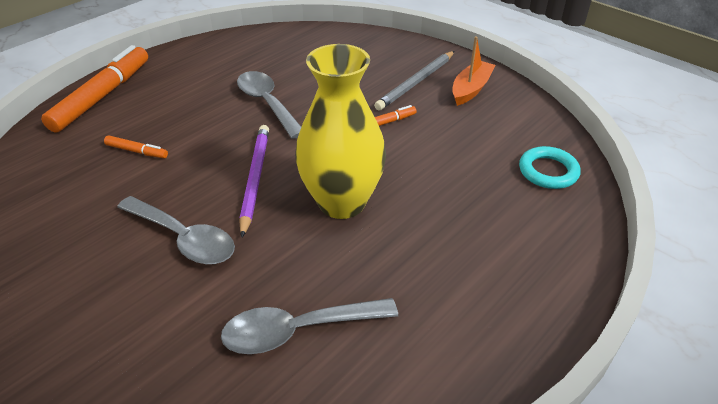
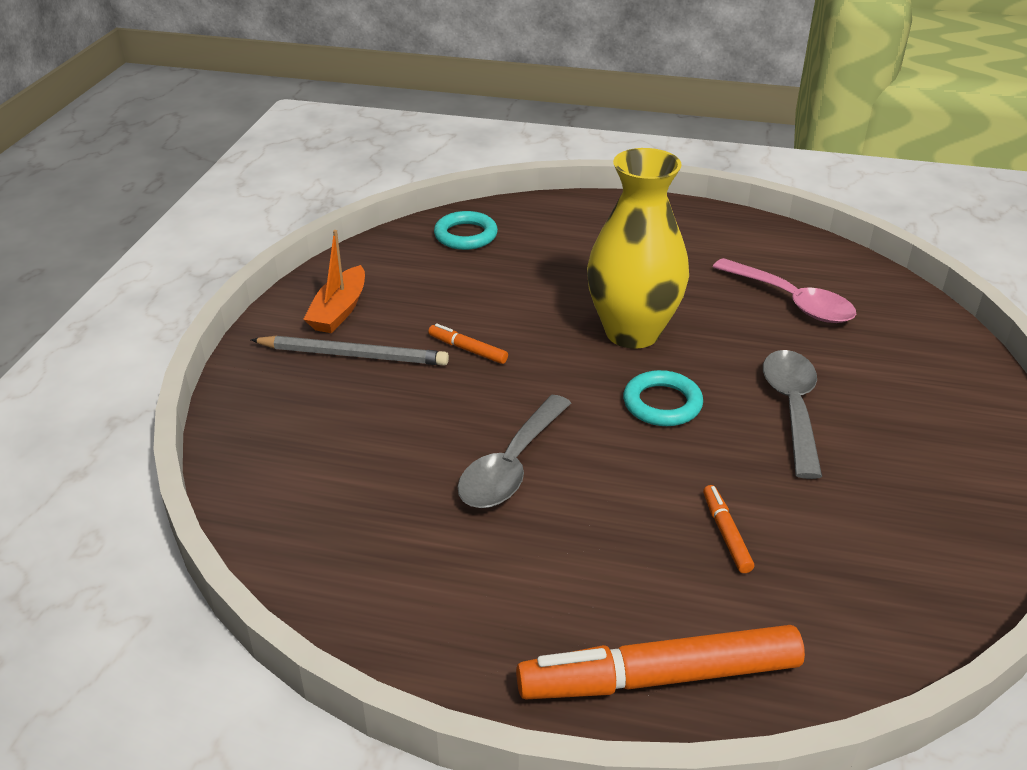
camera: 120 degrees left, 5 degrees down
grey spoon [221,298,398,354] -> pink spoon [713,258,856,323]
purple pencil [239,125,269,237] -> turquoise ring [623,370,703,426]
orange boat [452,36,495,106] -> orange boat turned 75 degrees counterclockwise [303,230,365,333]

